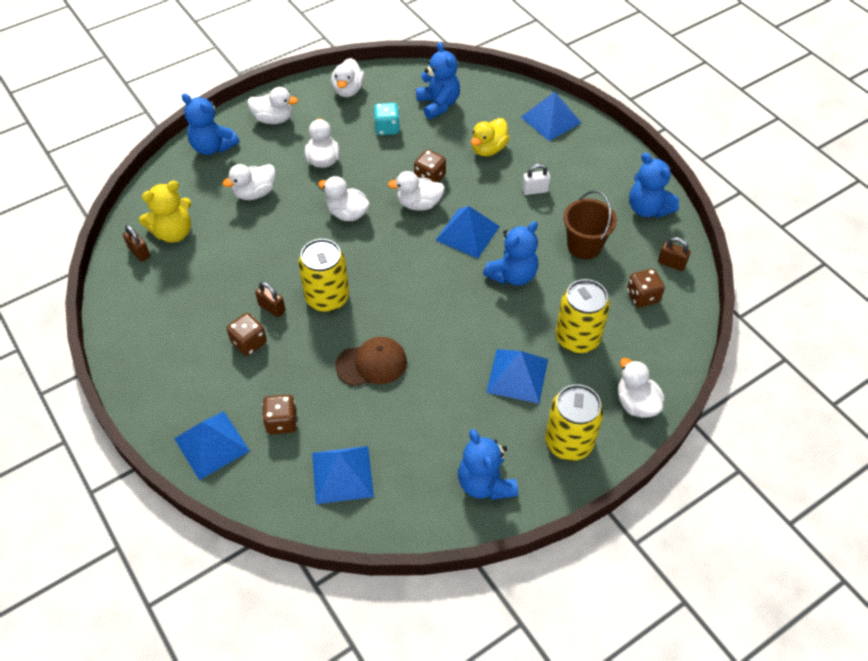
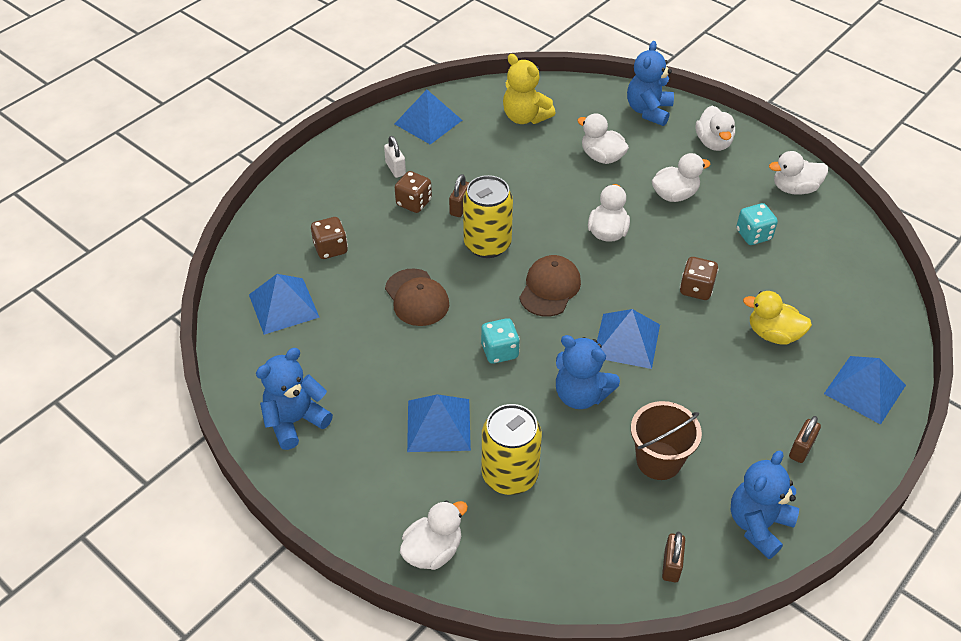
camera: 75 degrees right, 5 degrees down
brown padlock [123,225,150,262] -> brown padlock moved to [789,416,821,463]
blue pyramid [174,411,250,480] -> blue pyramid moved to [395,90,462,145]
white duck [388,171,445,211] -> none
blue teddy bear [416,42,460,119] -> none
white padlock [522,164,550,195] -> white padlock moved to [384,136,406,178]
yellow can [545,384,603,461] -> none
brown dice [627,269,665,308] -> none
none -> turquoise dice [481,318,520,364]
none -> brown cap [519,255,581,317]

